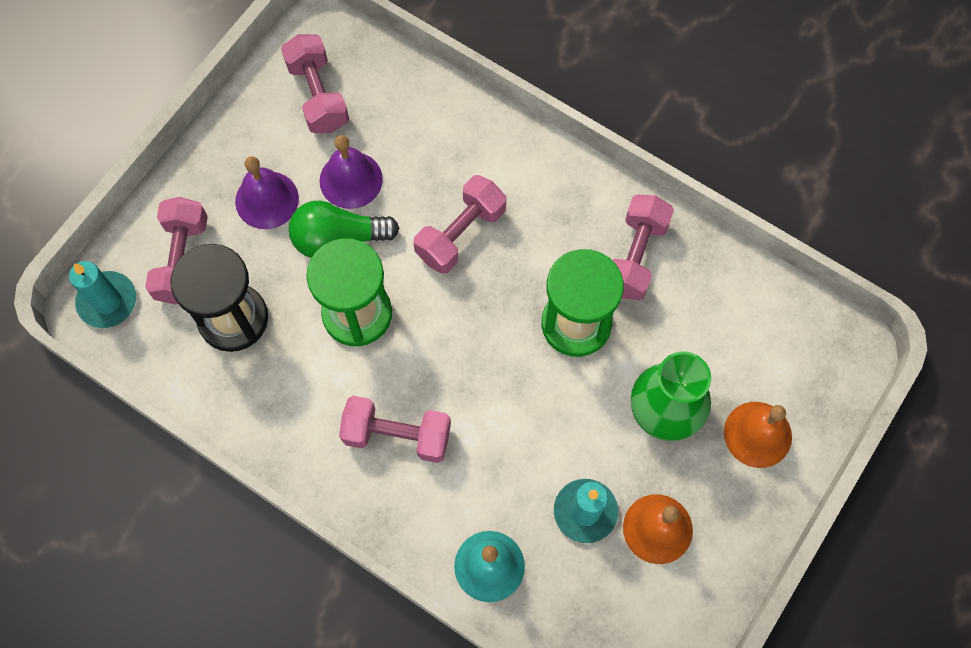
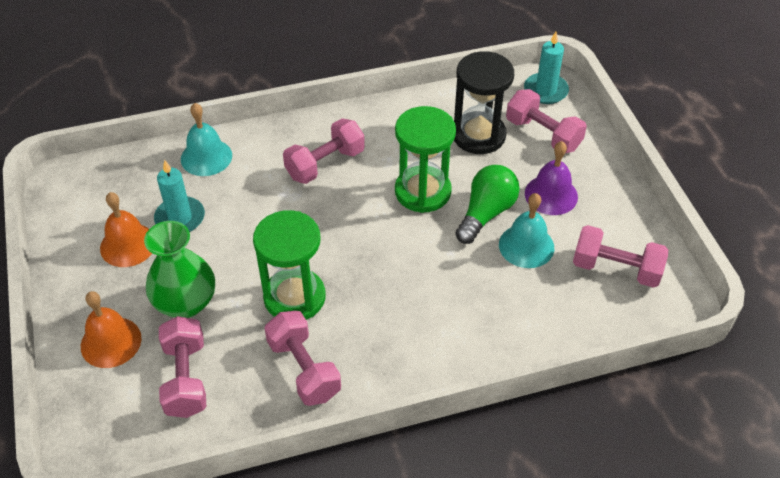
camera: 130 degrees right, 20 degrees down
purple bell [320,135,383,209] -> turquoise bell [499,193,554,268]
pink dumbbell [413,175,507,274] -> pink dumbbell moved to [159,316,206,418]

